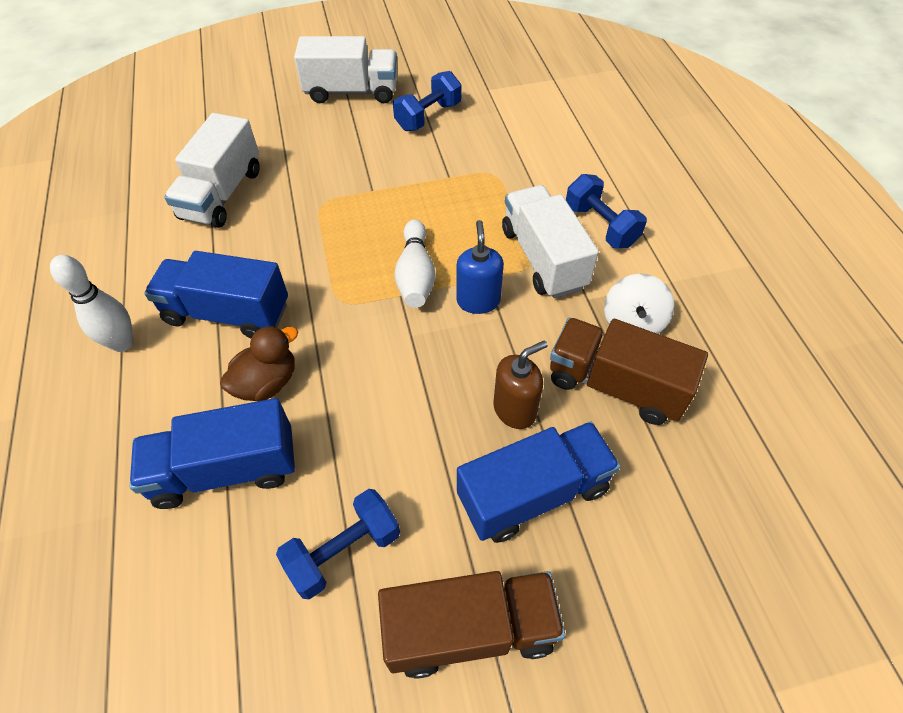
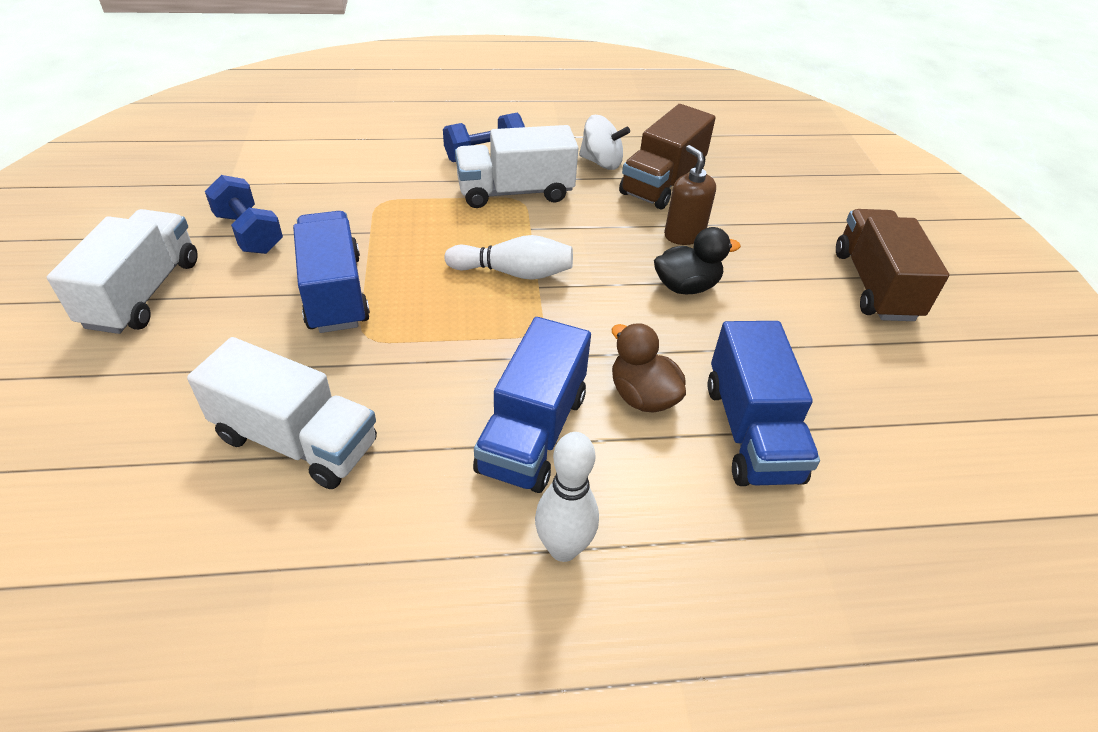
camera: 85 degrees left, 10 degrees down
blue dumbbell [276,489,400,600] -> none
blue soap dispenser [456,220,504,314] -> none
blue truck [457,421,620,543] -> blue truck moved to [293,211,370,333]
none -> black duck [654,227,741,295]

